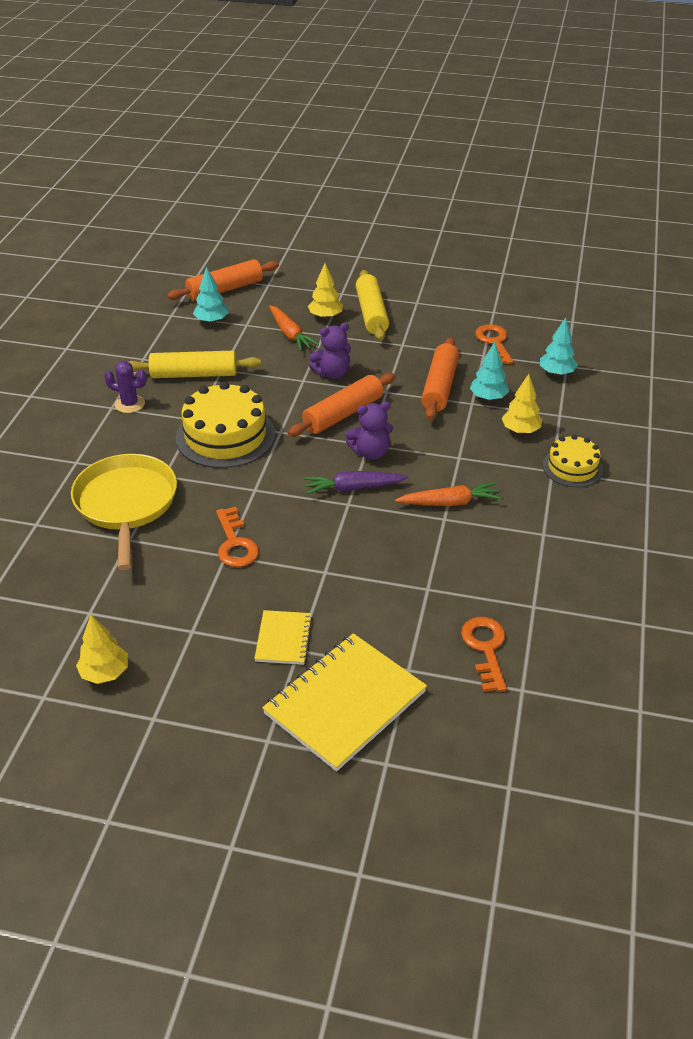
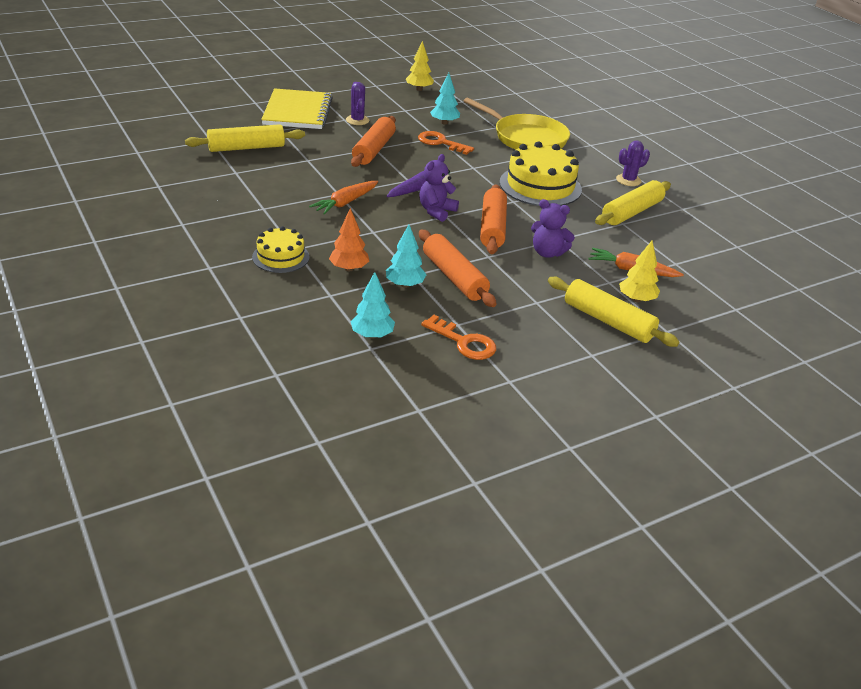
camera: 135 degrees right, 5 degrees down
orange rolling pin [167,259,279,301] -> orange rolling pin moved to [351,116,396,167]
turquoise tree [193,267,229,324] -> turquoise tree moved to [430,73,460,125]
yellow notebook [254,610,313,665] -> purple cactus [346,82,369,125]
purple teddy bear [309,322,351,379] -> purple teddy bear turned 90 degrees counterclockwise [531,199,575,258]
orange key [461,617,507,692] -> yellow rolling pin [185,124,305,152]
yellow tree [502,374,542,434] -> orange tree [329,208,369,271]

